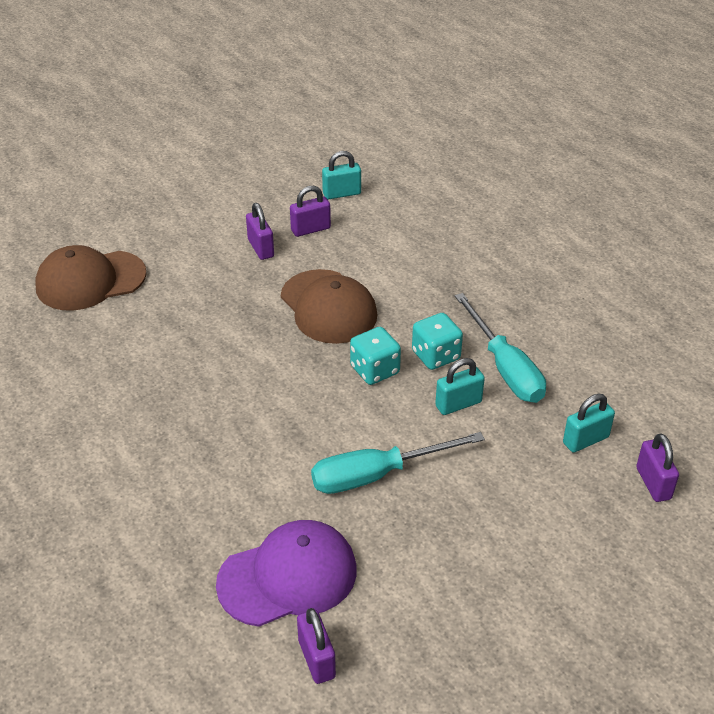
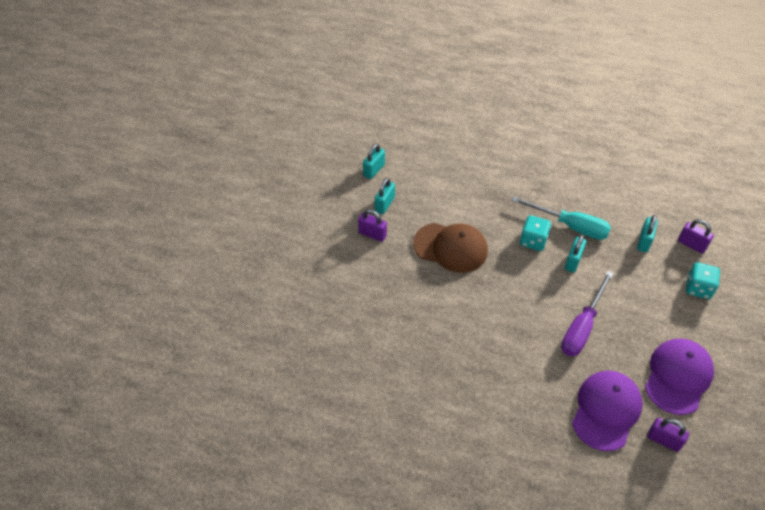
camera: 40 degrees left, 10 degrees up
brown cap [35,245,147,311] -> none
purple padlock [290,186,331,237] -> turquoise padlock [374,178,395,214]
turquoise screwdriver [311,432,485,494] -> purple screwdriver [561,271,614,356]
turquoise dice [350,327,401,385] -> turquoise dice moved to [686,262,720,299]
none -> purple cap [645,338,714,415]

